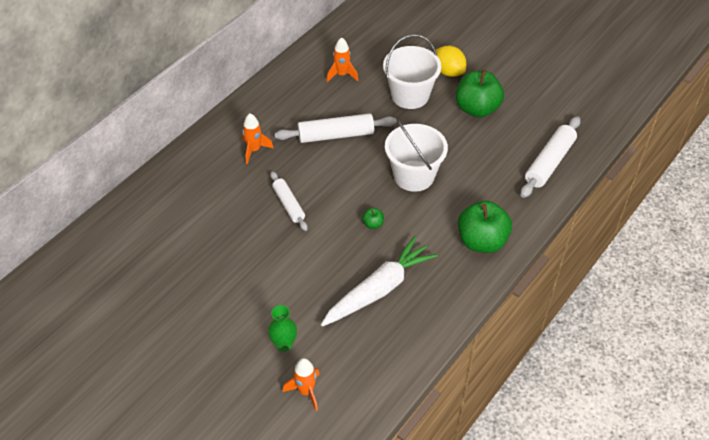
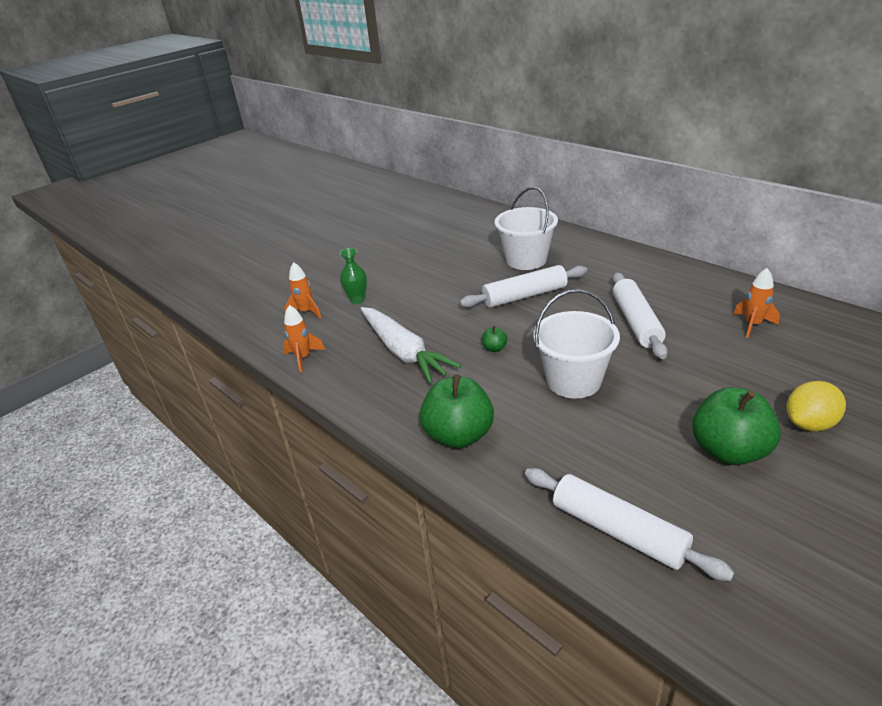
camera: 100 degrees right, 15 degrees down
orange rocket [242,113,274,164] -> orange rocket moved to [283,305,325,373]
white rolling pin [270,171,308,231] -> white rolling pin [460,265,587,308], size x1.56
white bucket [383,34,441,109] -> white bucket moved to [495,187,558,270]

